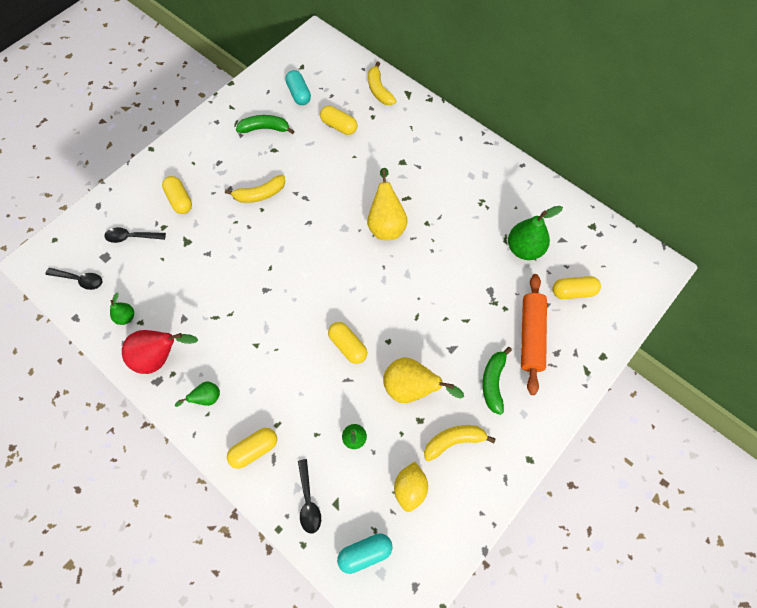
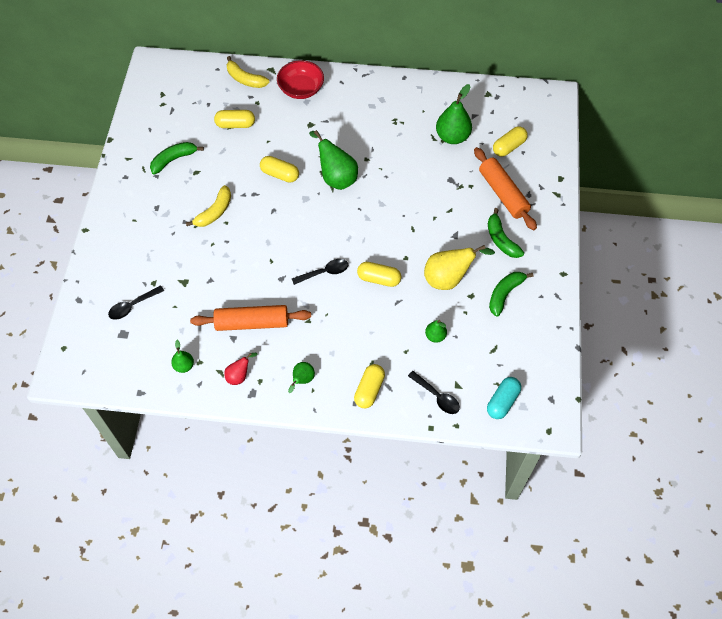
camera: 35 degrees left, 5 degrees down
black spoon [45,268,103,290] -> black spoon moved to [292,259,348,285]
red pear [122,330,198,374] -> red pear [224,353,257,385], size x0.53
yellow capsule [162,176,192,214] -> yellow capsule moved to [260,156,299,183]
turquoise capsule [285,70,311,105] -> none
yellow pear [367,168,408,240] -> green pear [309,130,358,190]
yellow lemon [394,462,428,512] -> none
yellow banana [424,425,496,461] -> green banana [489,272,533,317]
none -> orange rolling pin [190,305,311,331]
none -> red bowl [277,60,324,99]

